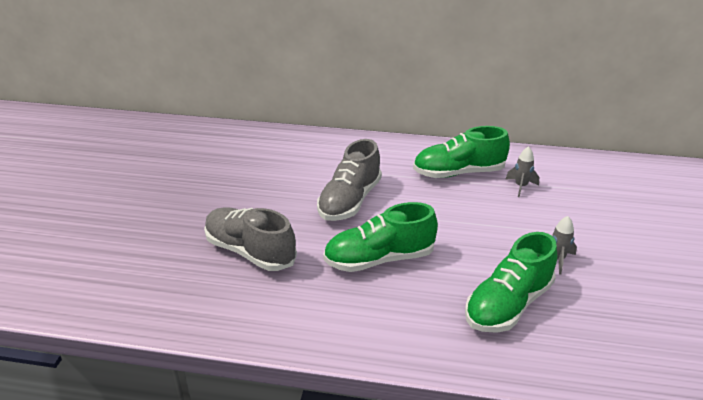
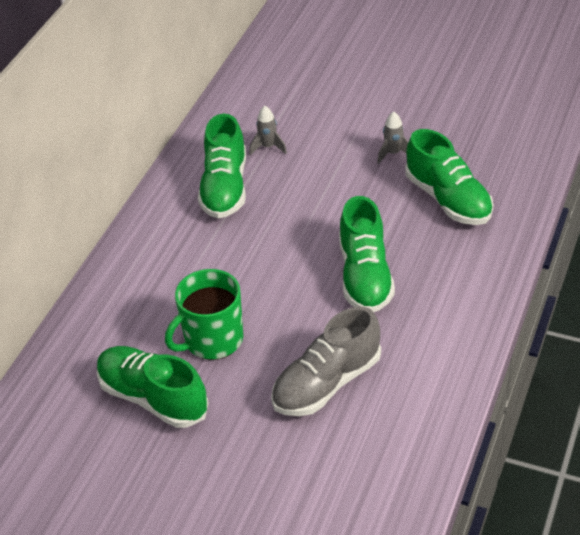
camera: 75 degrees left, 10 degrees up
grey shoe [317,139,382,221] -> none
none -> green shoe [97,346,209,428]
none -> green mug [165,269,243,360]

